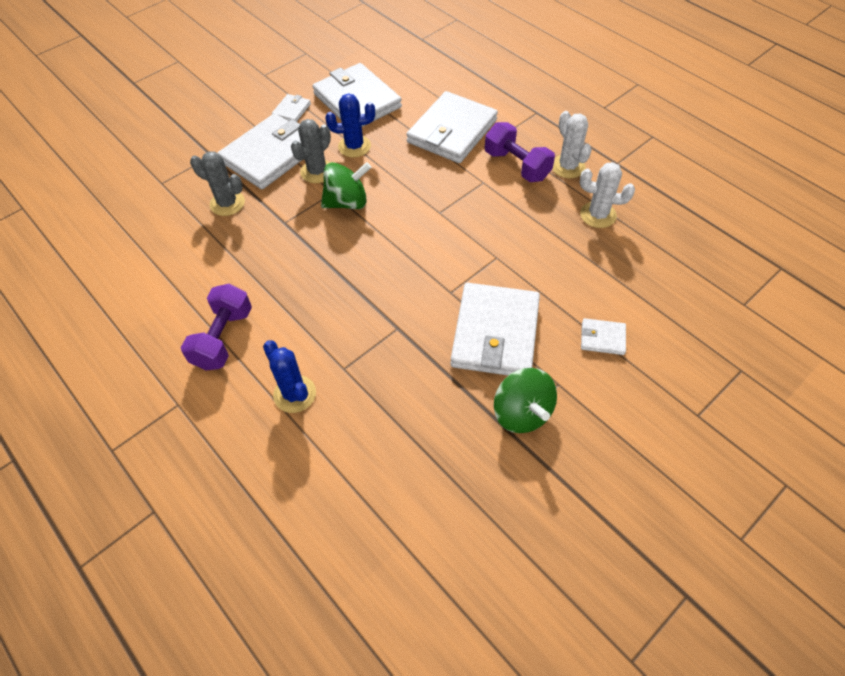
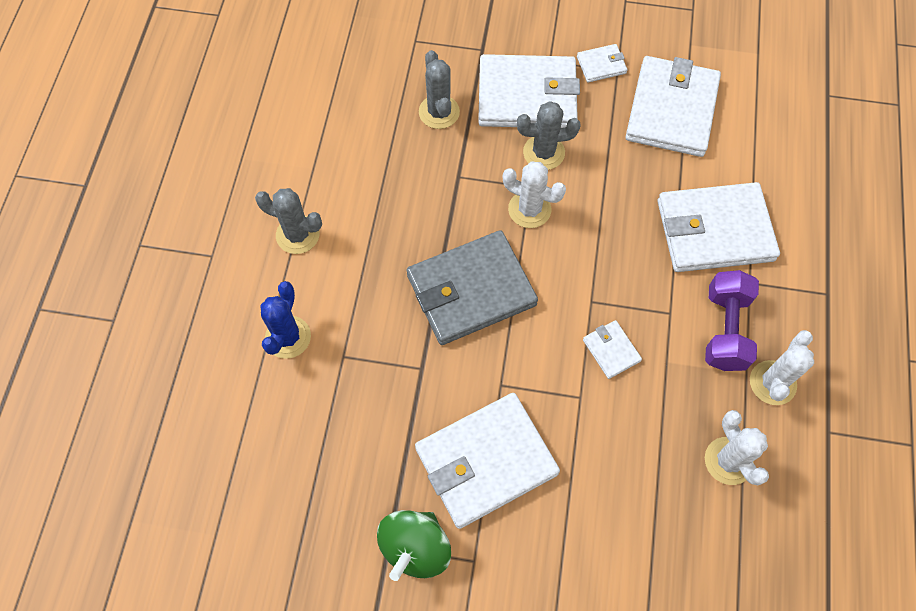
camera: 50 degrees right, 10 degrees up
purple dumbbell [181,284,252,371] -> grey cactus [255,188,322,254]
green spinning top [321,162,371,209] -> white cactus [503,162,566,228]
blue cactus [326,93,375,158] -> none
white wallet [581,318,626,355] -> white wallet moved to [583,320,642,379]
none -> grey wallet [407,230,538,345]

